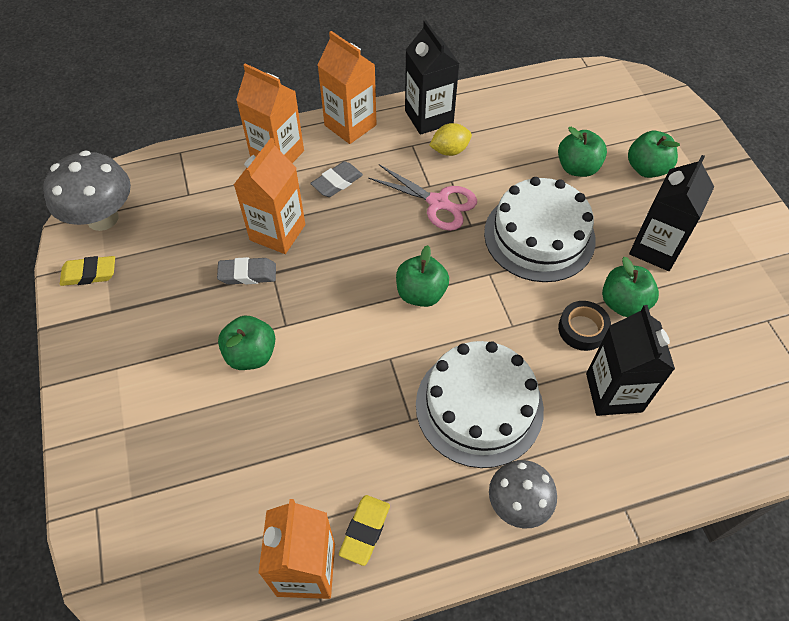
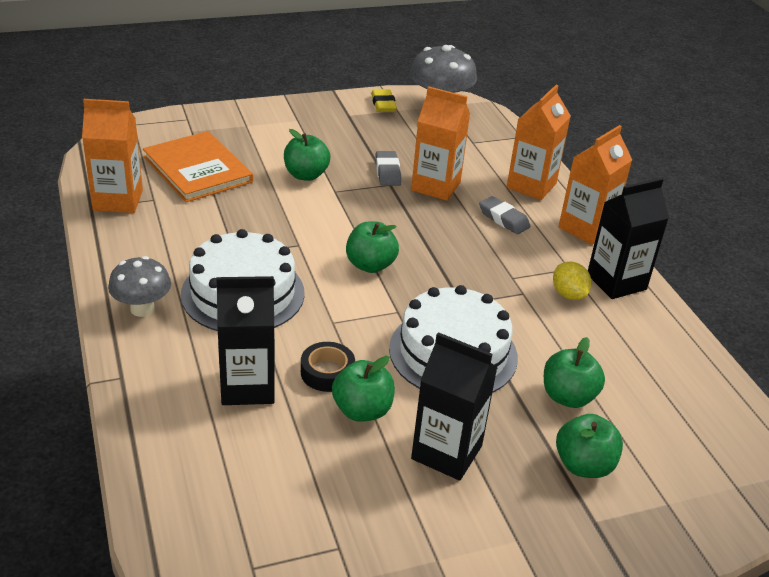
camera: 85 degrees right, 20 degrees down
yellow eraser [339,495,390,566] -> none
pink scissors [368,164,477,231] -> none
none -> orange book [143,131,253,202]

